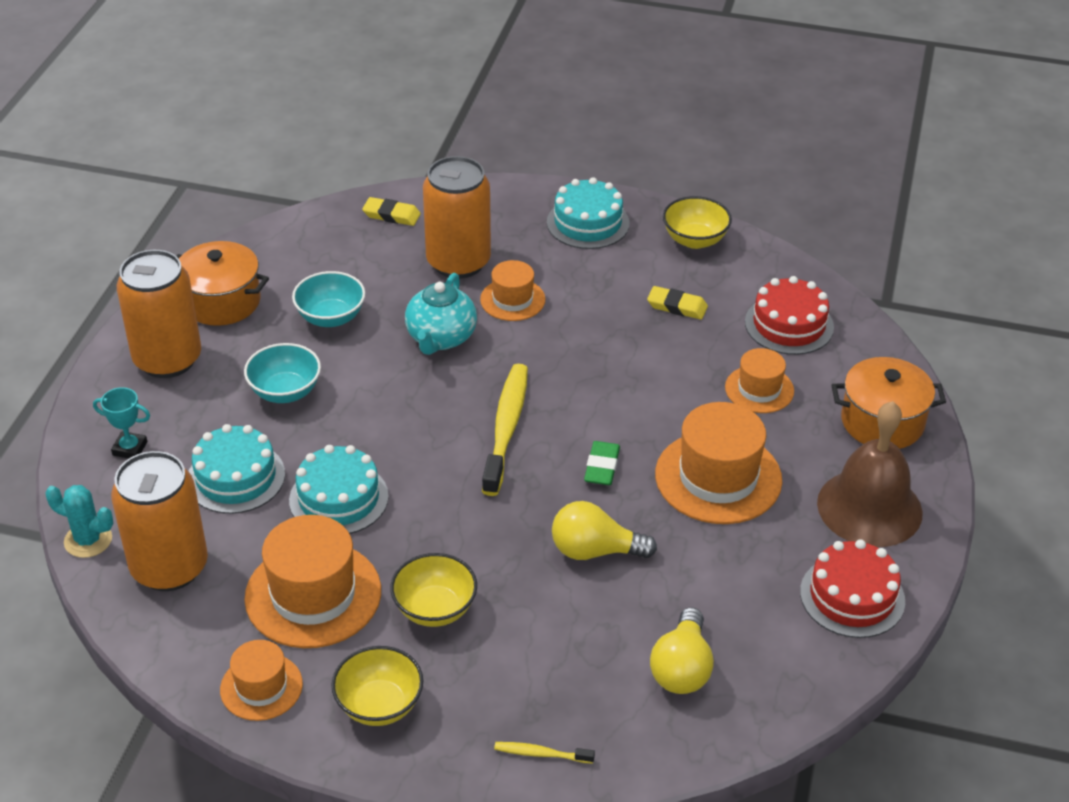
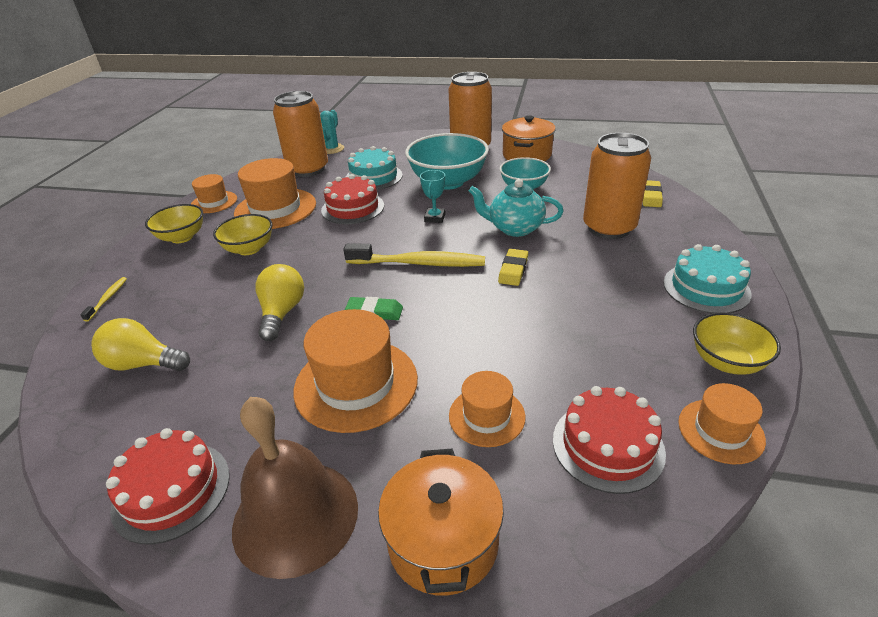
camera: 90 degrees right, 5 degrees down
turquoise trophy [93,387,150,458] -> turquoise trophy moved to [420,170,445,223]
turquoise bowl [244,343,321,403] -> turquoise bowl [405,133,489,190], size x1.67
turquoise cake [289,445,389,534] -> red cake [321,174,384,224]
orange hat [480,260,545,321] -> orange hat moved to [678,383,766,464]
yellow eraser [647,286,708,320] -> yellow eraser moved to [498,249,528,286]

